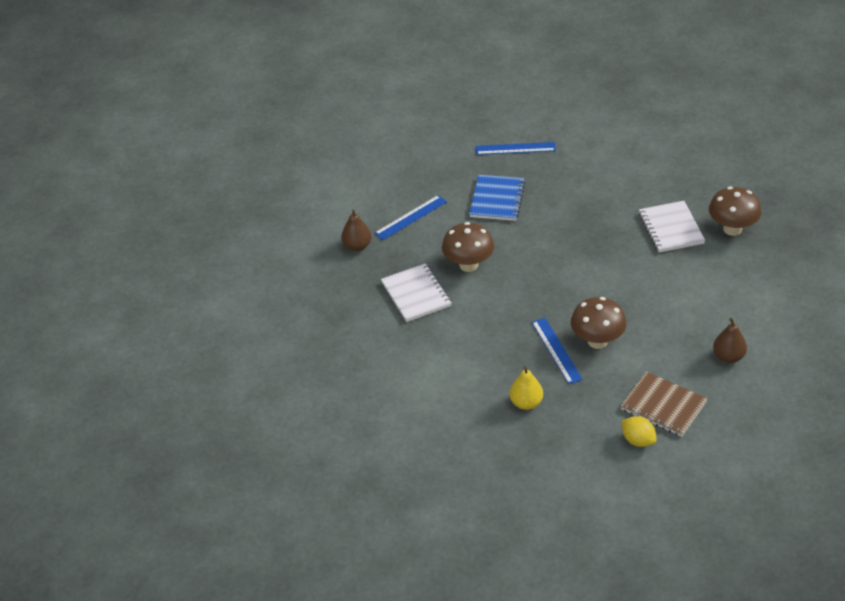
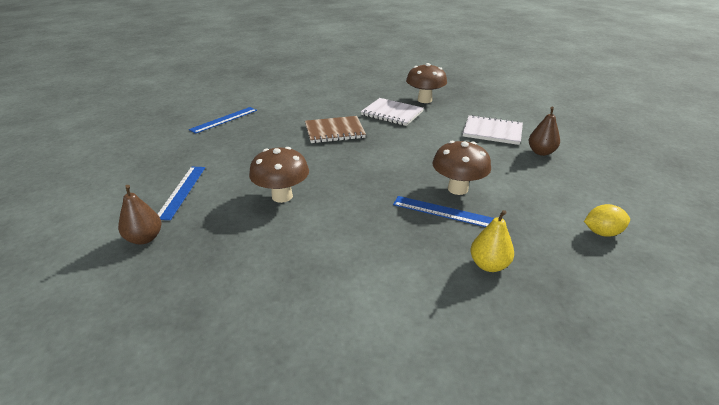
camera: 50 degrees left, 10 degrees down
white notebook [381,263,452,322] -> white notebook moved to [463,115,523,145]
blue notebook [469,175,525,221] -> none
brown notebook [621,372,708,437] -> brown notebook moved to [305,116,366,143]

